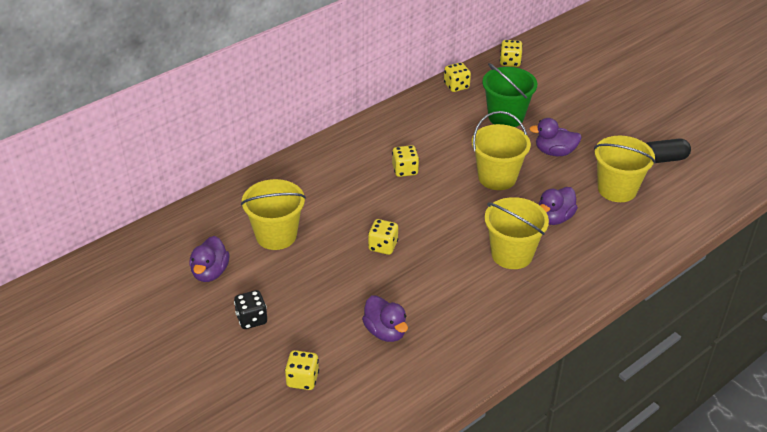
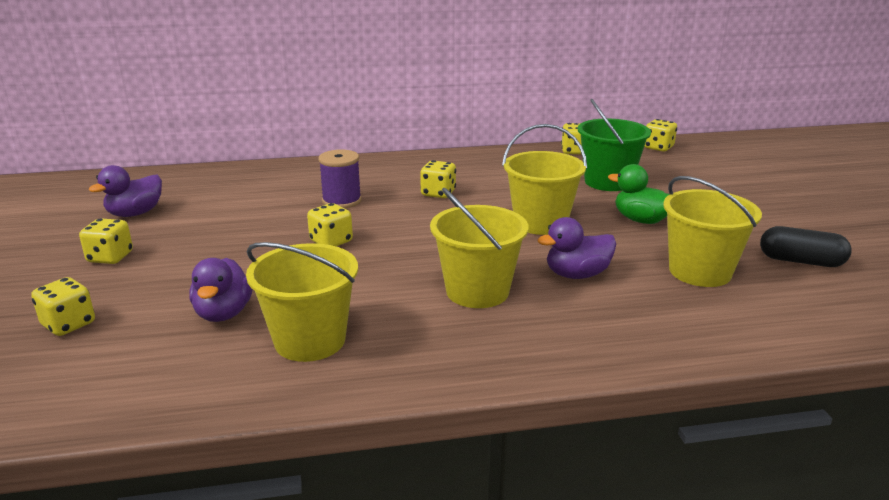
camera: 30 degrees right, 15 degrees down
black dice [234,290,267,329] -> yellow dice [79,218,133,264]
yellow bucket [241,179,306,250] -> yellow bucket moved to [246,242,358,362]
purple duck [529,118,582,156] -> green duck [608,164,670,224]
none -> purple spool [318,149,362,208]

